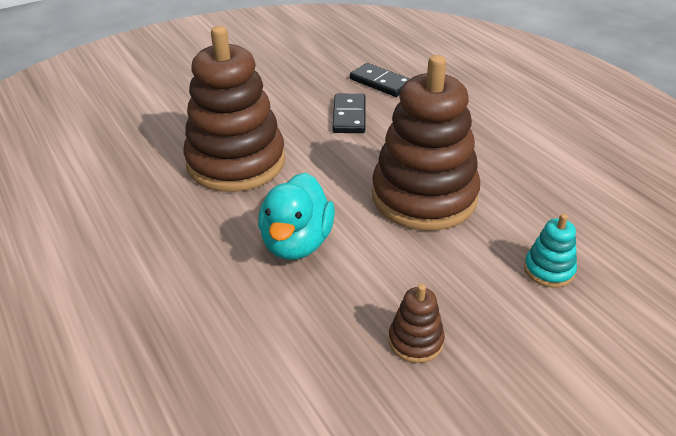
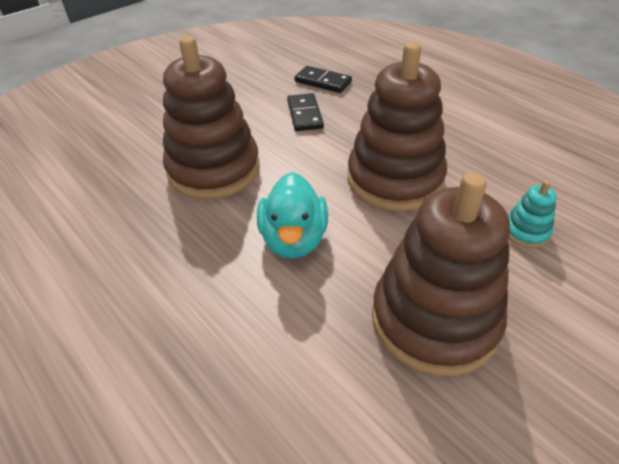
camera: 10 degrees left, 5 degrees up
brown stacking toy [388,284,445,363] -> brown stacking toy [372,172,510,376], size x2.41

